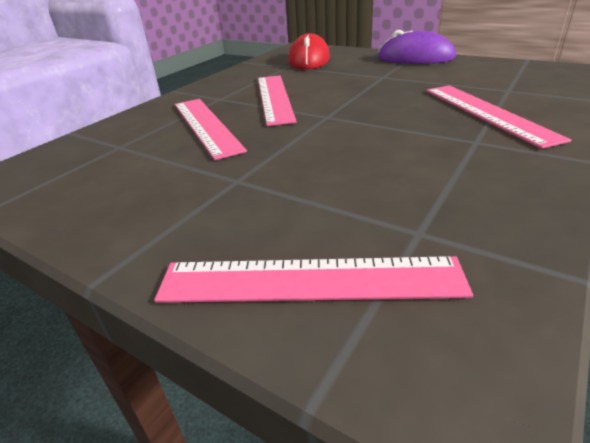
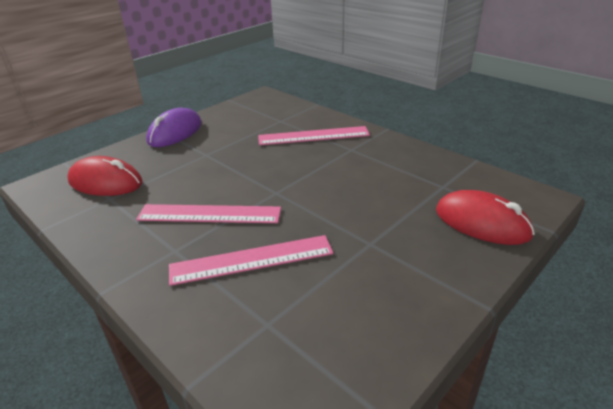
camera: 80 degrees left, 0 degrees up
pink ruler [154,256,473,303] -> red mouse [436,190,535,245]

